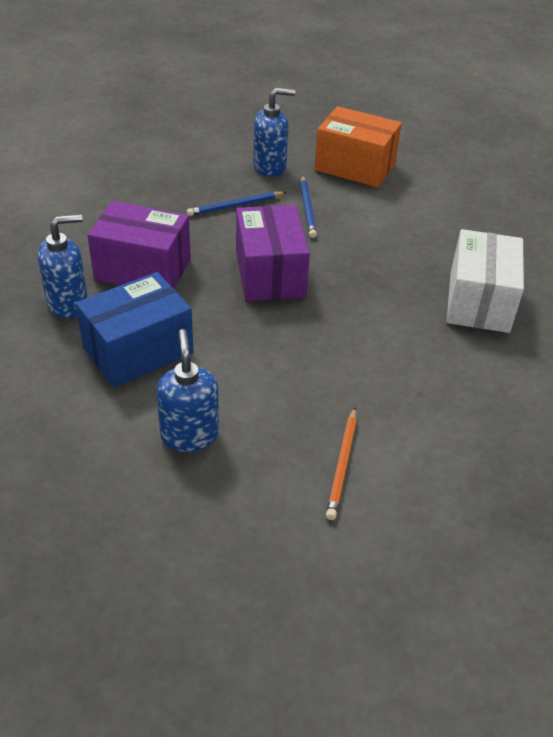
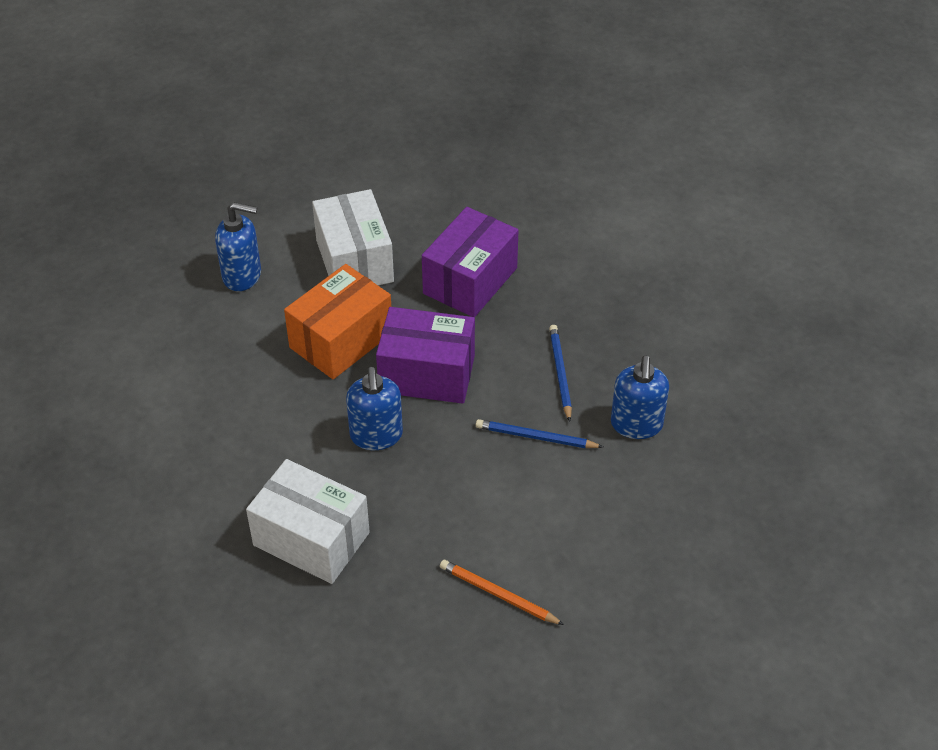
camera: 110 degrees right, 5 degrees up
blue soap dispenser [38,214,88,318] -> blue soap dispenser moved to [346,367,403,450]
blue box [76,272,193,387] -> white box [312,189,394,285]
orange box [315,106,402,187] -> orange box moved to [284,264,391,379]
orange pencil [326,407,357,520] -> orange pencil moved to [440,560,564,625]

